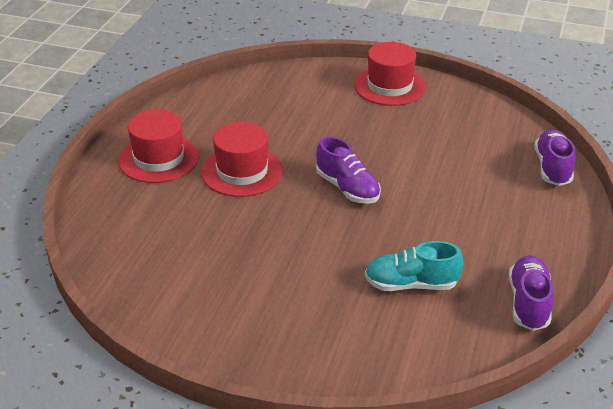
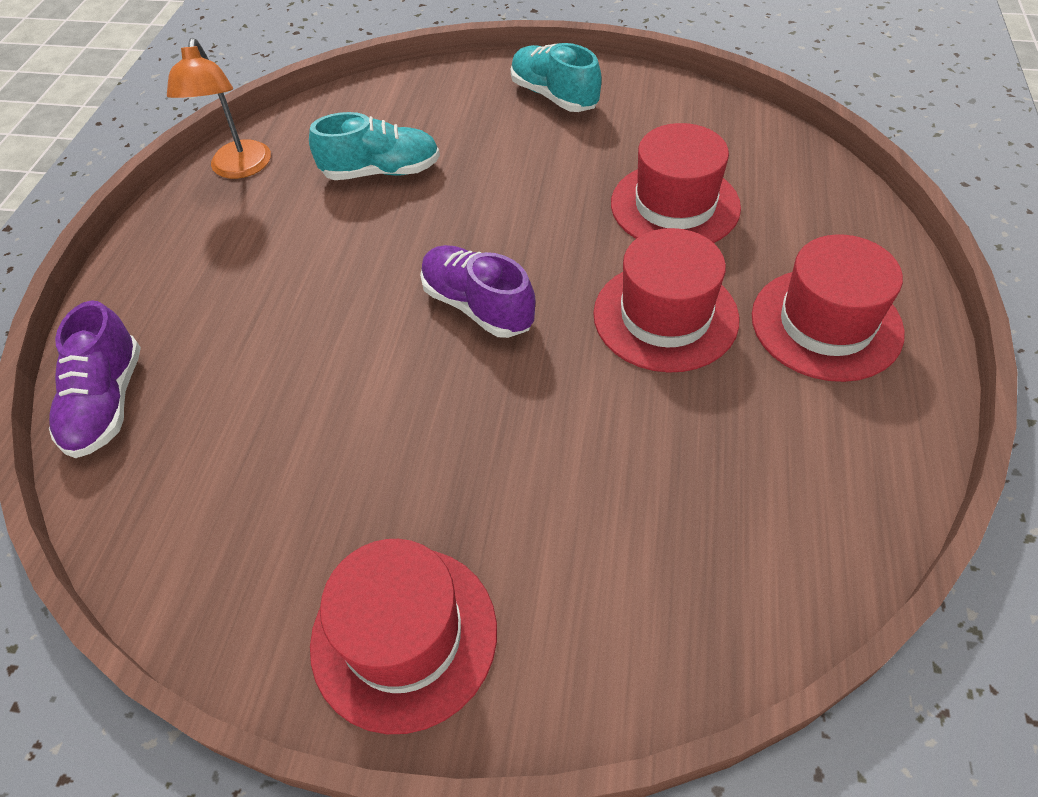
camera: 175 degrees right, 15 degrees up
purple shoe [509,255,554,331] -> orange lamp [167,38,271,179]
none -> turquoise shoe [511,43,602,112]
none -> red hat [611,123,741,243]

